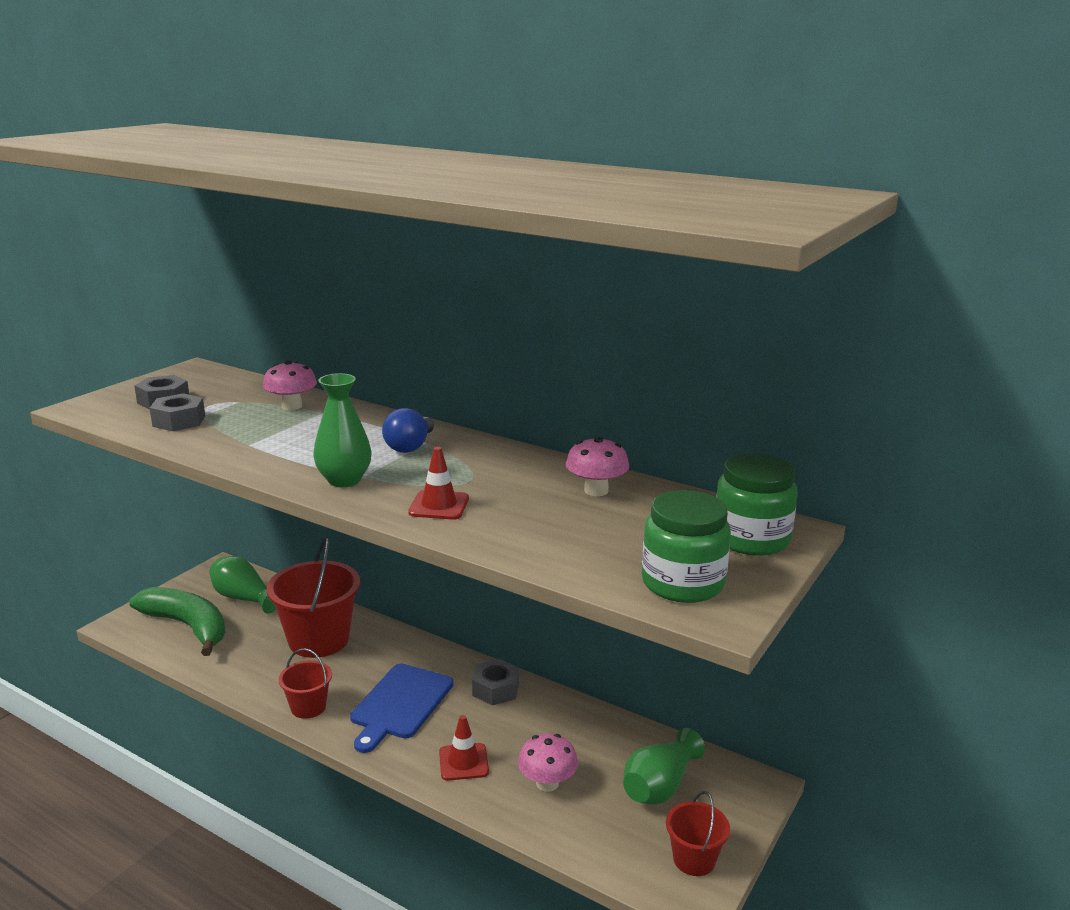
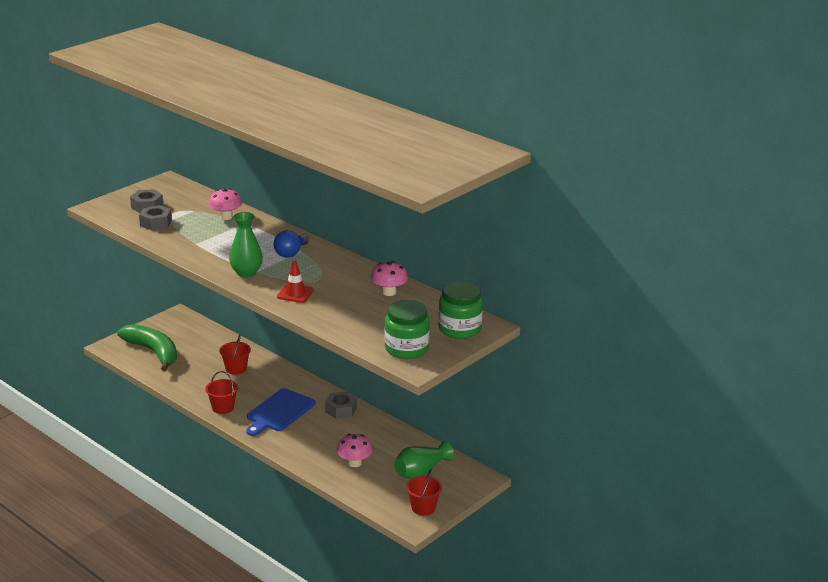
camera: 10 degrees right, 5 degrees up
green vase [209,556,276,614] -> none
red bucket [267,537,360,658] -> red bucket [219,334,251,375], size x0.52
red traffic cone [439,715,489,781] -> none

